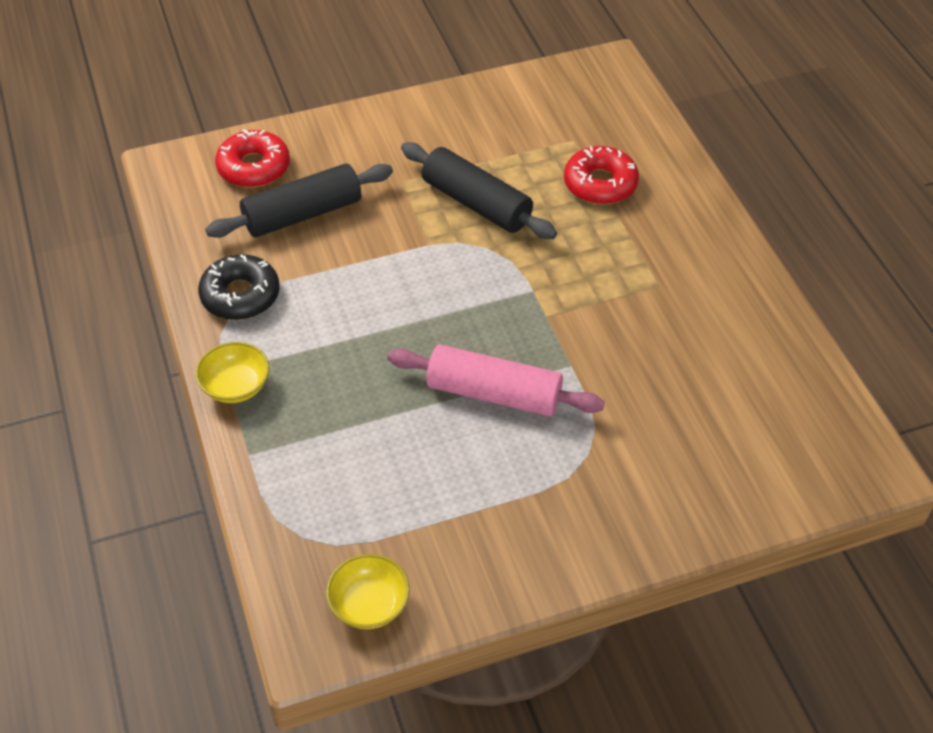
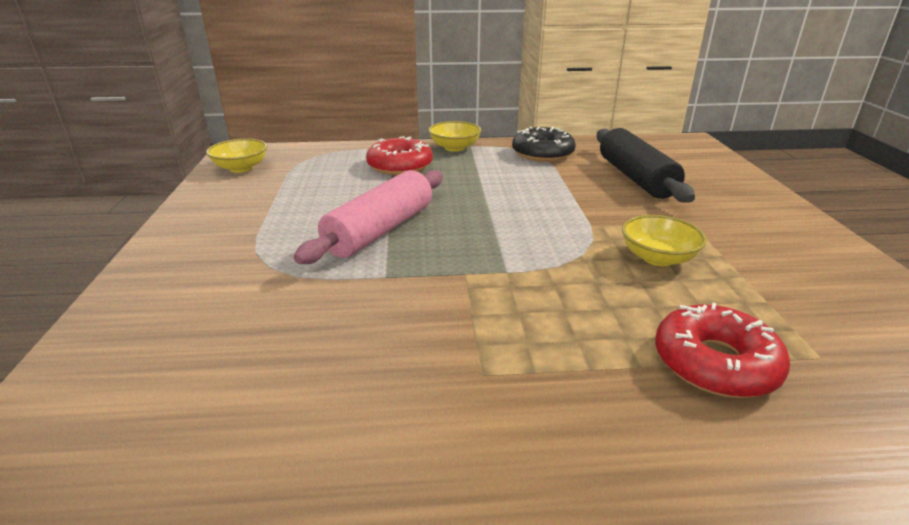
camera: 105 degrees right, 20 degrees down
red donut [215,129,290,188] -> red donut moved to [366,136,433,175]
black rolling pin [401,142,557,239] -> yellow bowl [622,215,707,266]

